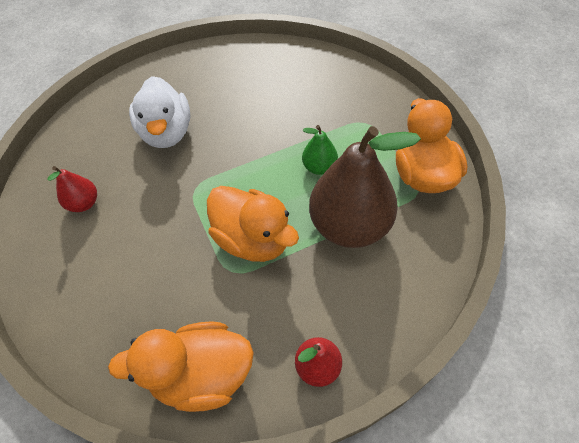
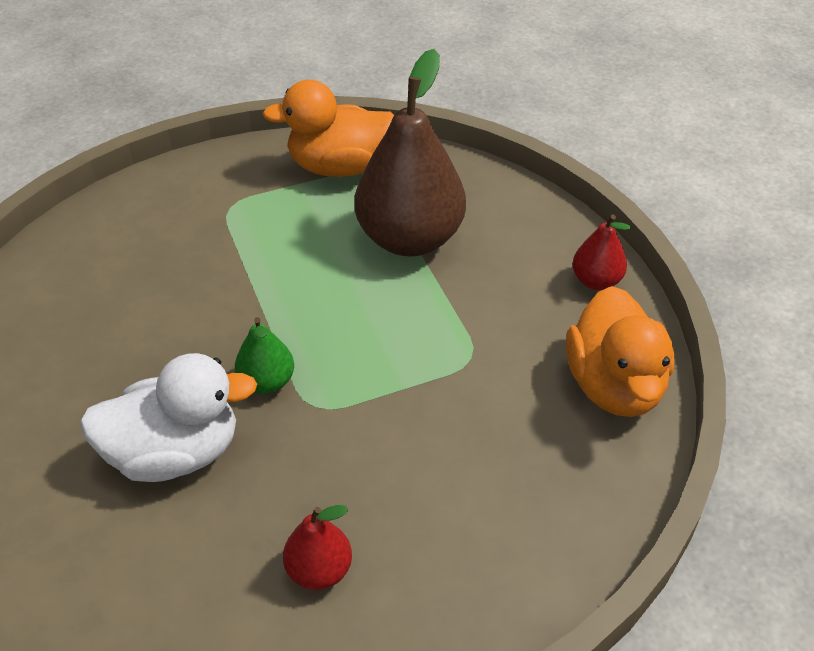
camera: 90 degrees left, 10 degrees down
orange duck [207,186,299,262] -> none
green pear [302,125,338,175] -> green pear moved to [235,317,294,394]

